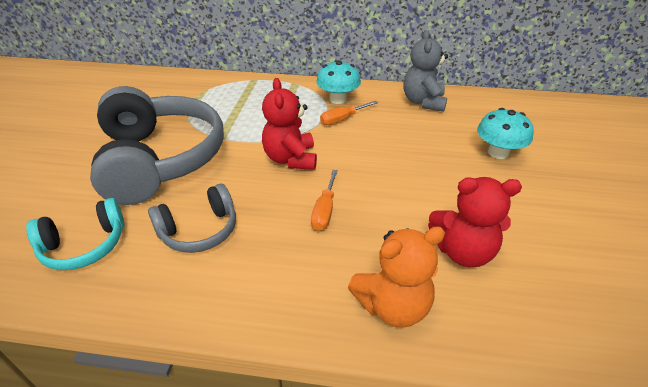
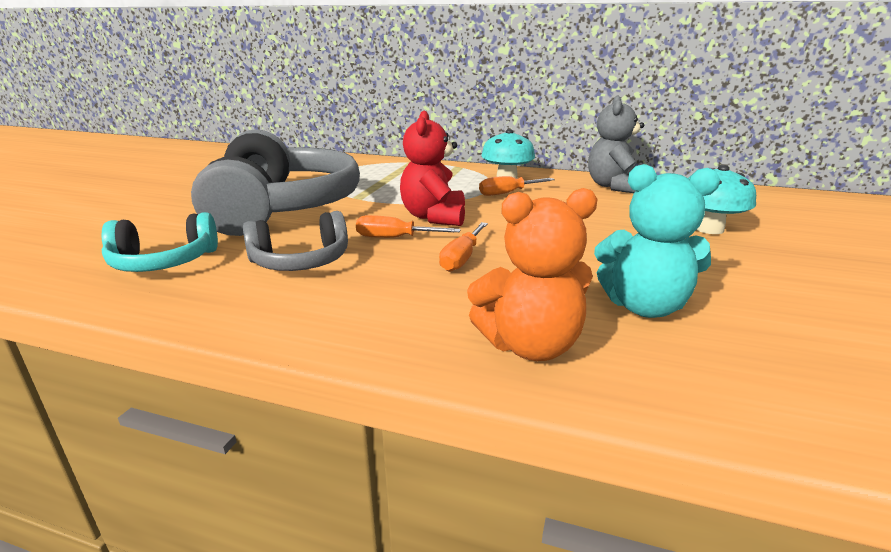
camera: 10 degrees right, 15 degrees down
red teddy bear [428,177,522,267] -> turquoise teddy bear [594,164,720,318]
none -> orange screwdriver [356,215,461,238]

